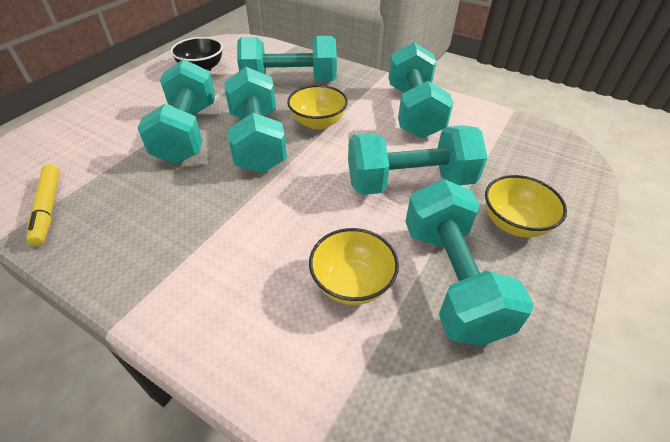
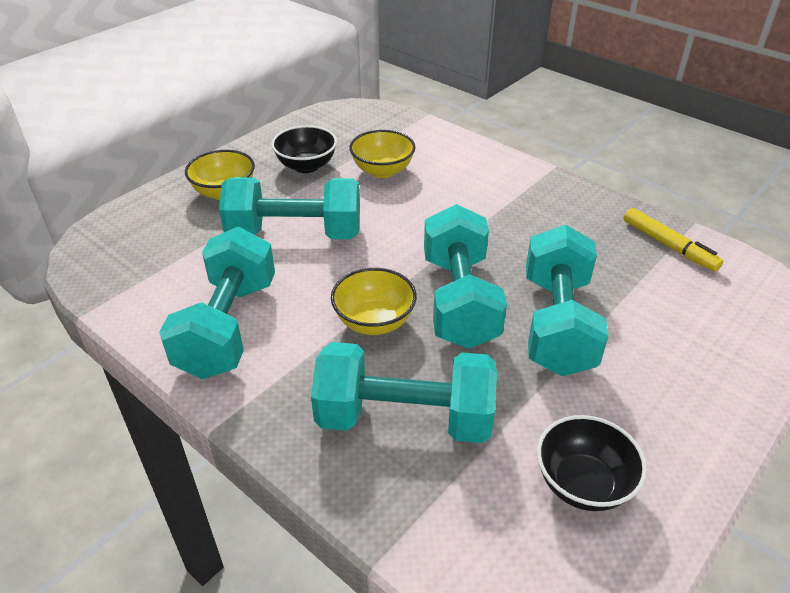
camera: 170 degrees left, 5 degrees down
yellow marker [26,164,60,246] -> yellow marker turned 150 degrees clockwise [624,208,723,272]
turquoise dumbbell [405,179,534,346] -> black bowl [271,125,337,173]

